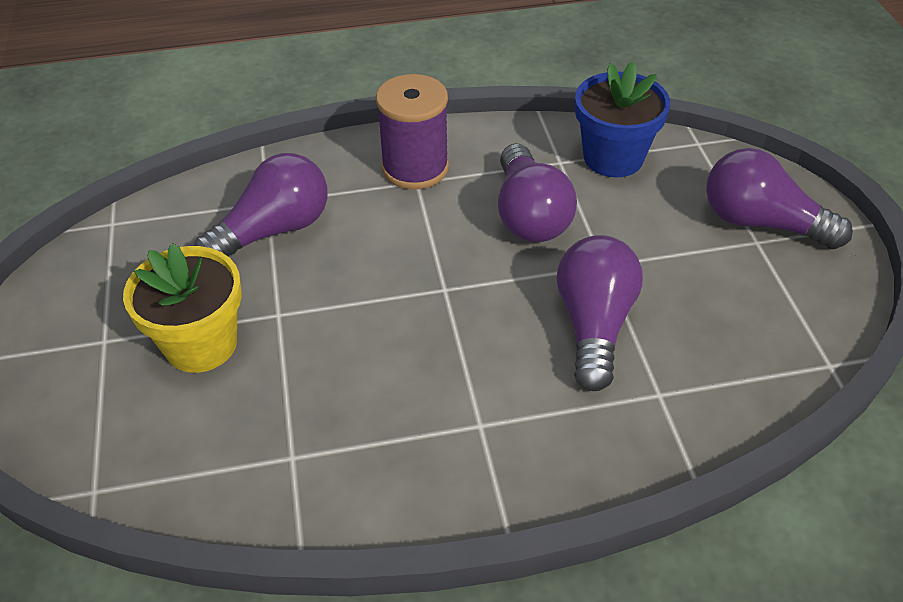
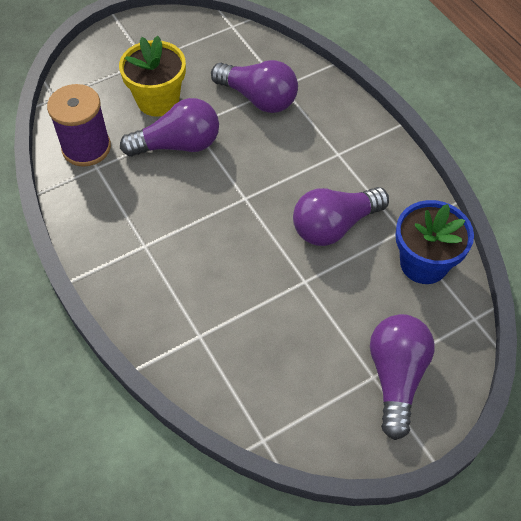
camera: 70 degrees right, 10 degrees up
purple spool [376,74,449,190] -> purple spool moved to [47,84,111,167]
purple light bulb [557,235,643,391] -> purple light bulb moved to [120,98,219,157]

